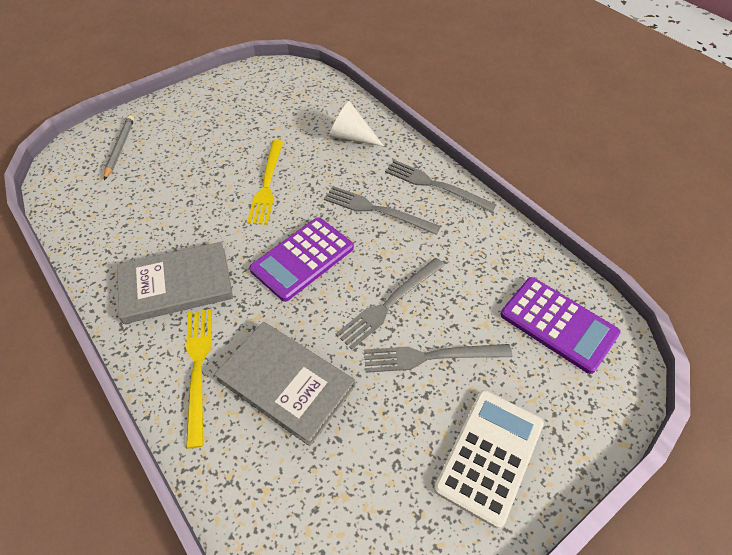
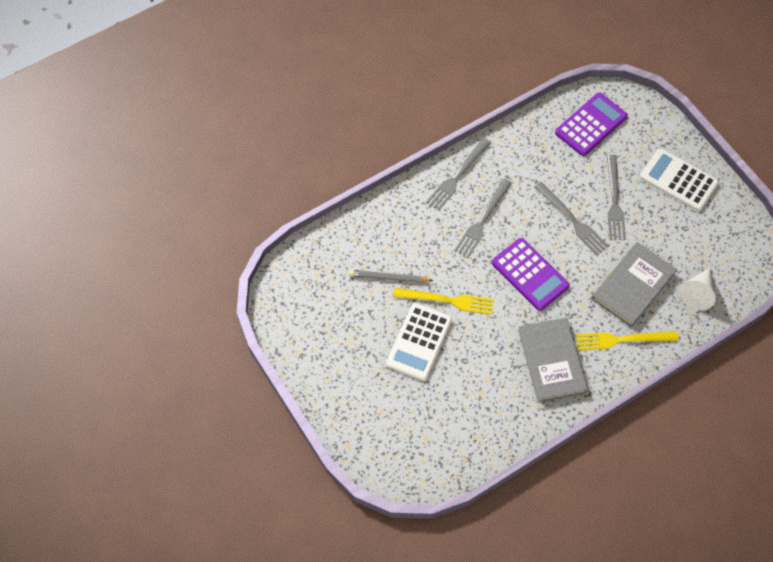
camera: 85 degrees left, 10 degrees up
grey pencil [104,115,134,180] -> grey pencil moved to [349,270,433,283]
white cone [329,101,384,146] -> white cone moved to [679,268,716,310]
none -> white calculator [386,303,452,381]

